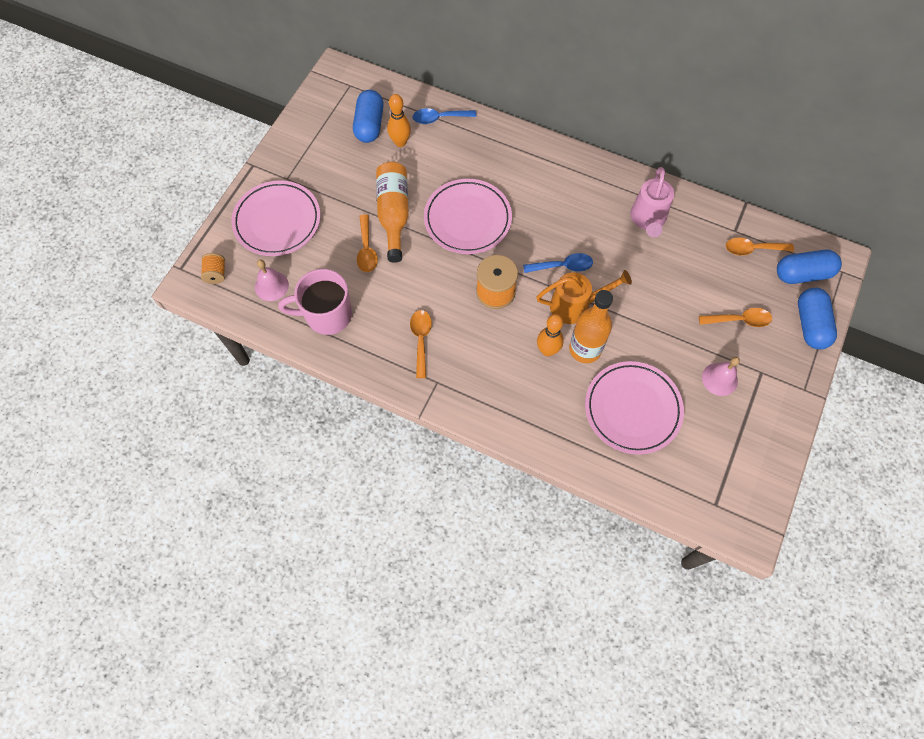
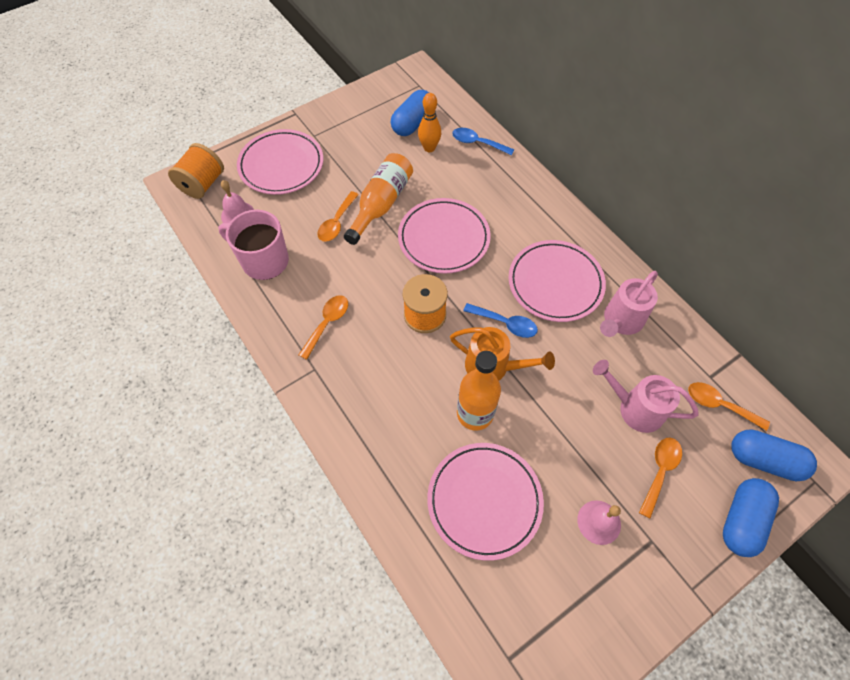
camera: 30 degrees right, 5 degrees down
orange spool [201,253,225,284] -> orange spool [168,143,224,199], size x1.74
orange bowling pin [537,314,564,356] -> none
orange spoon [699,308,772,327] -> orange spoon turned 90 degrees counterclockwise [639,438,682,519]
none -> pink plate [508,240,606,322]
none -> pink watering can [593,360,699,433]

